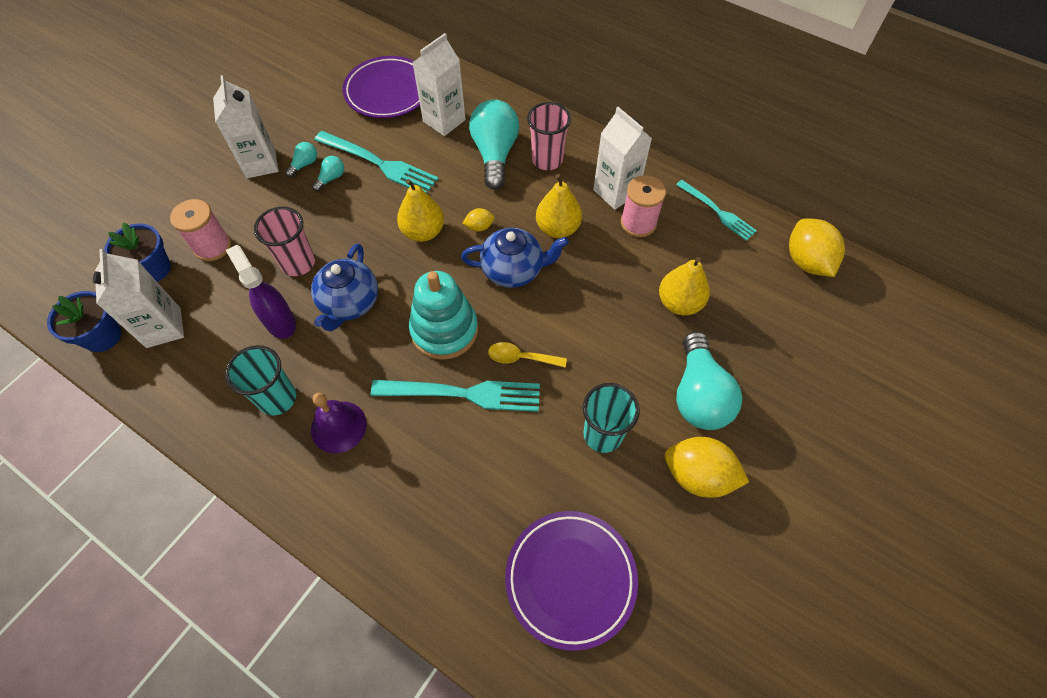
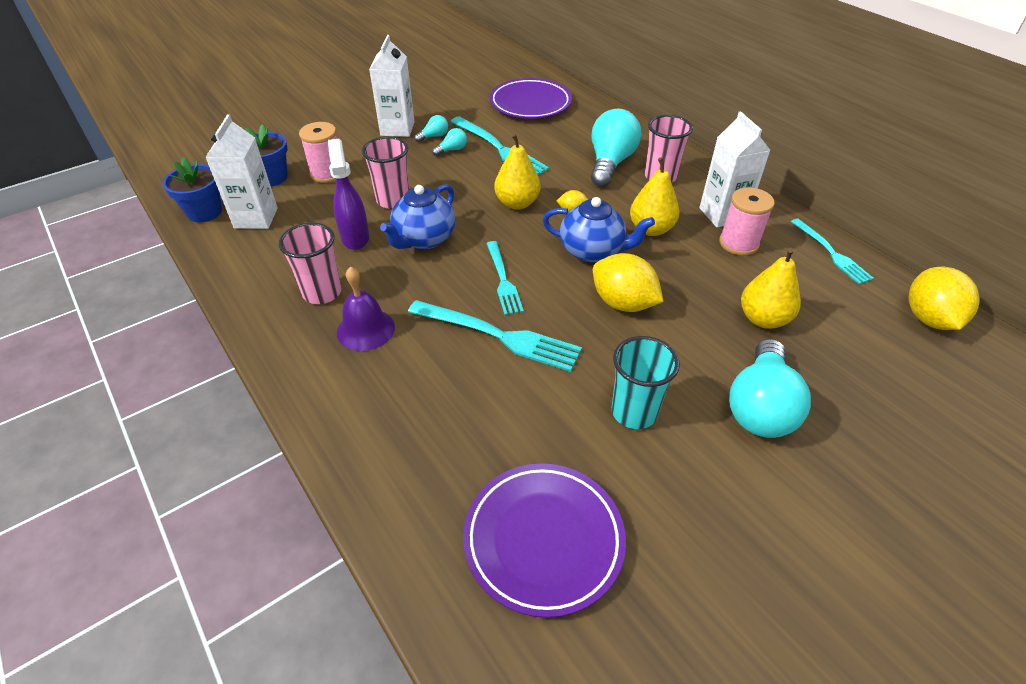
camera: 20 degrees right, 15 degrees down
turquoise cup [225,345,296,416] -> pink cup [279,223,342,304]
turquoise stacking toy [409,271,478,360] -> turquoise fork [486,241,524,315]
white carton [412,33,466,136] -> none
yellow spoon [488,342,567,367] -> none
yellow lemon [665,437,749,498] -> yellow lemon moved to [593,253,663,312]

